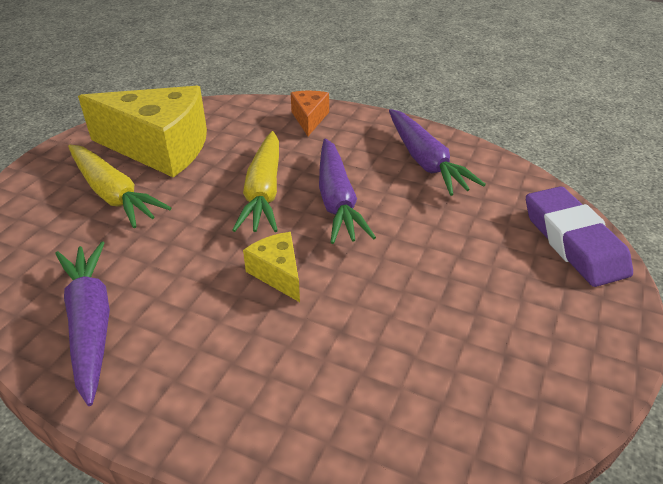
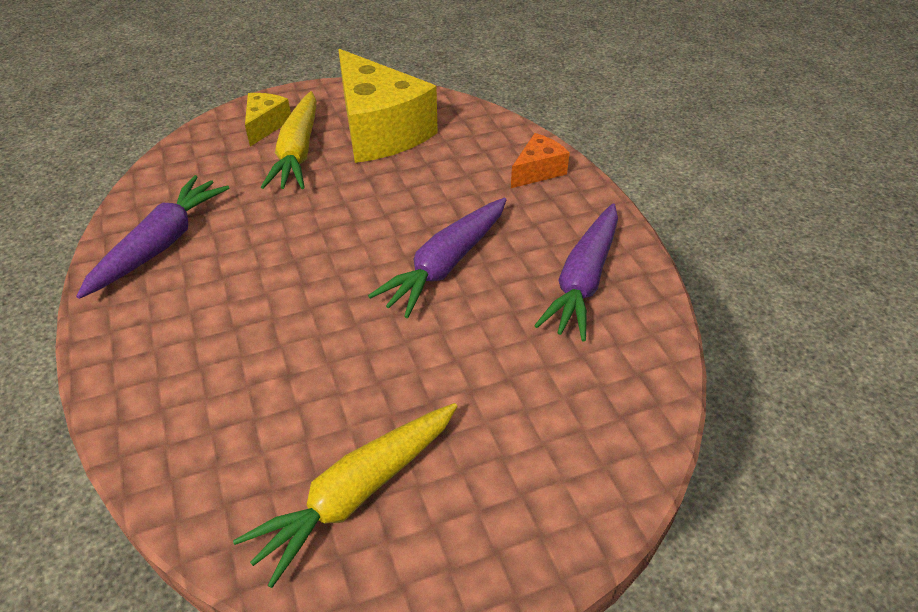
camera: 45 degrees right, 5 degrees up
yellow carrot [232,131,279,232] -> yellow carrot moved to [233,403,457,588]
yellow cheese [243,232,300,302] -> yellow cheese moved to [245,93,291,146]
purple eraser [526,186,633,287] -> none

